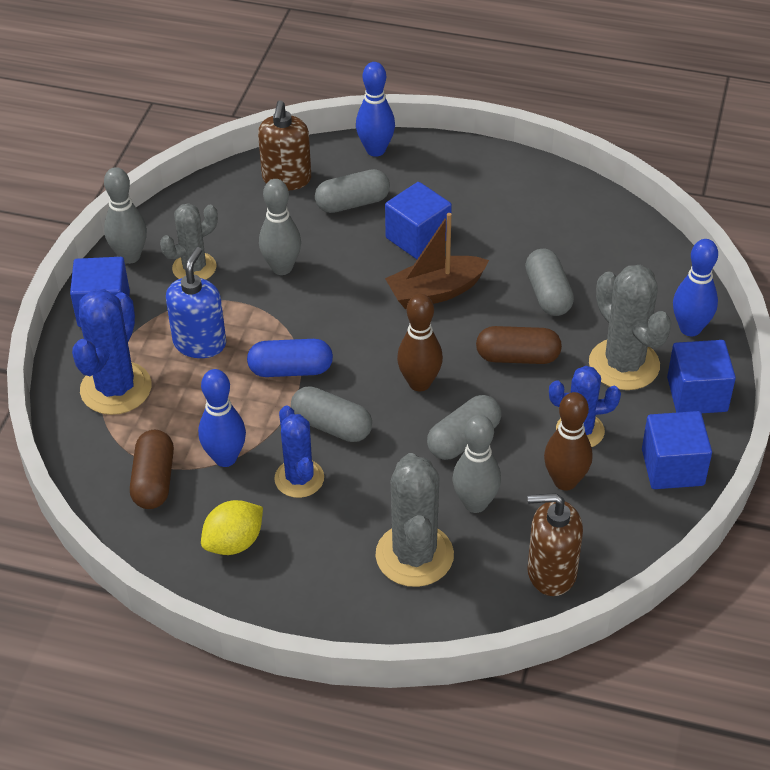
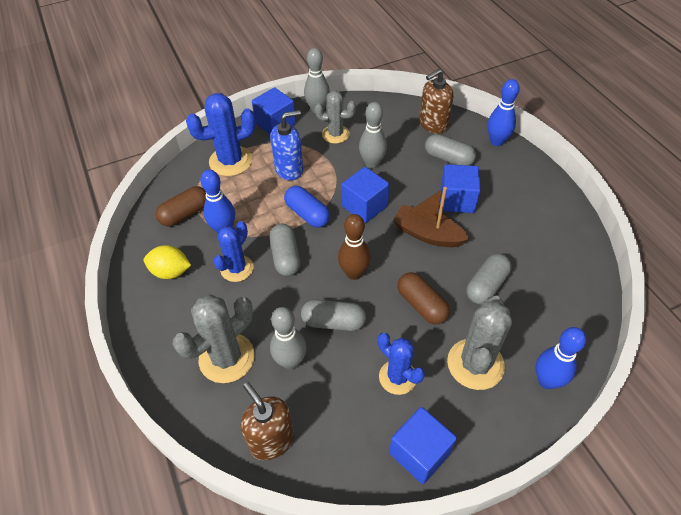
camera: 50 degrees right, 5 degrees up
brown bowling pin [544,392,592,491] -> none
blue cube [667,340,736,413] -> blue cube moved to [341,167,389,223]

